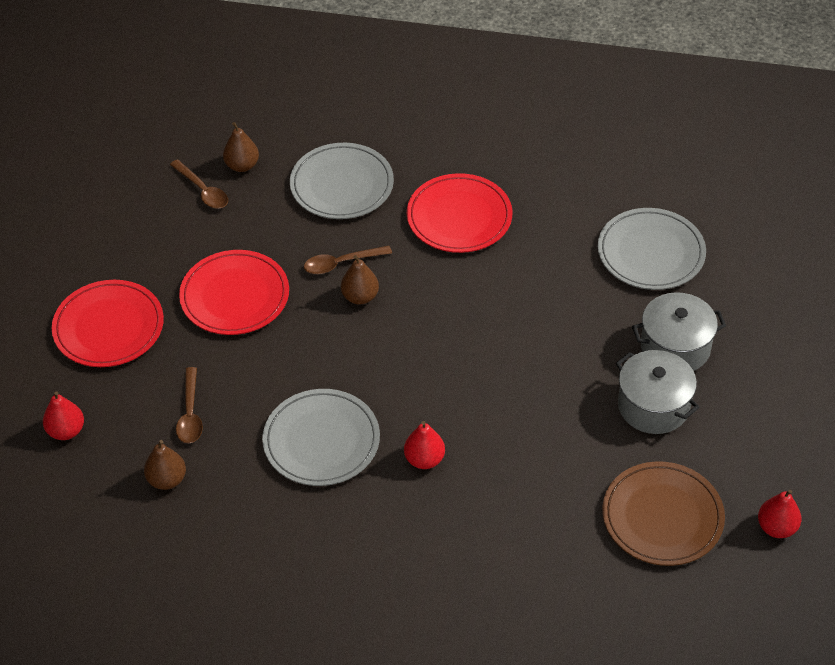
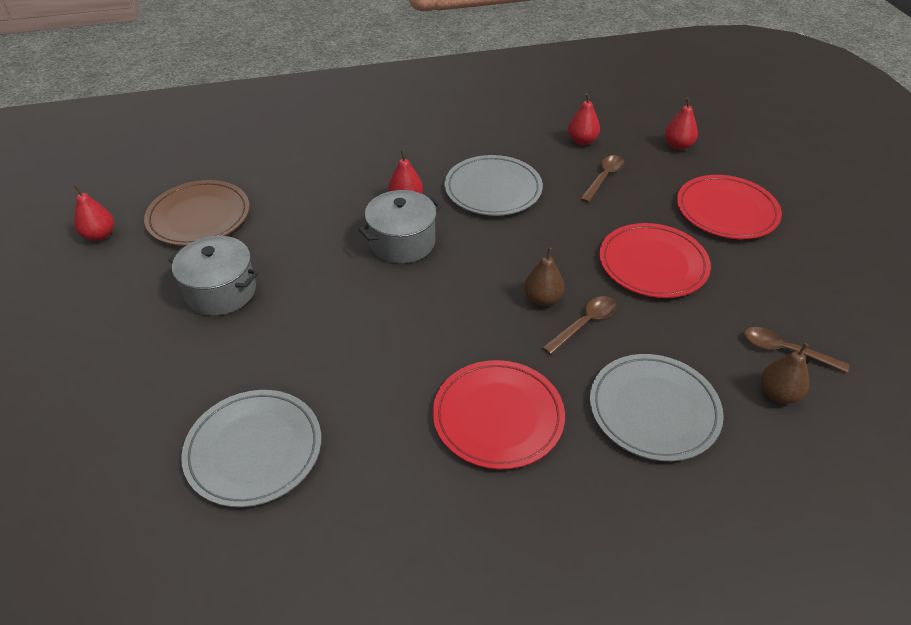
camera: 155 degrees right, 5 degrees down
brown pear [144,440,186,490] -> red pear [568,93,600,145]
brown spoon [176,367,203,443] -> brown spoon turned 60 degrees clockwise [580,155,624,203]
grey pot [632,292,726,371] -> grey pot moved to [358,190,442,264]

